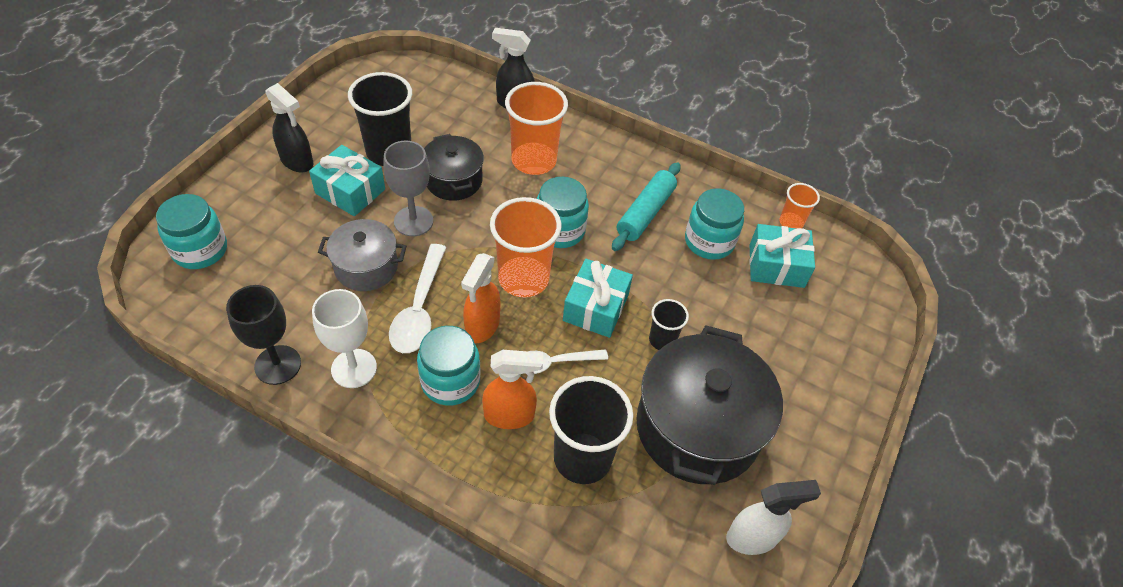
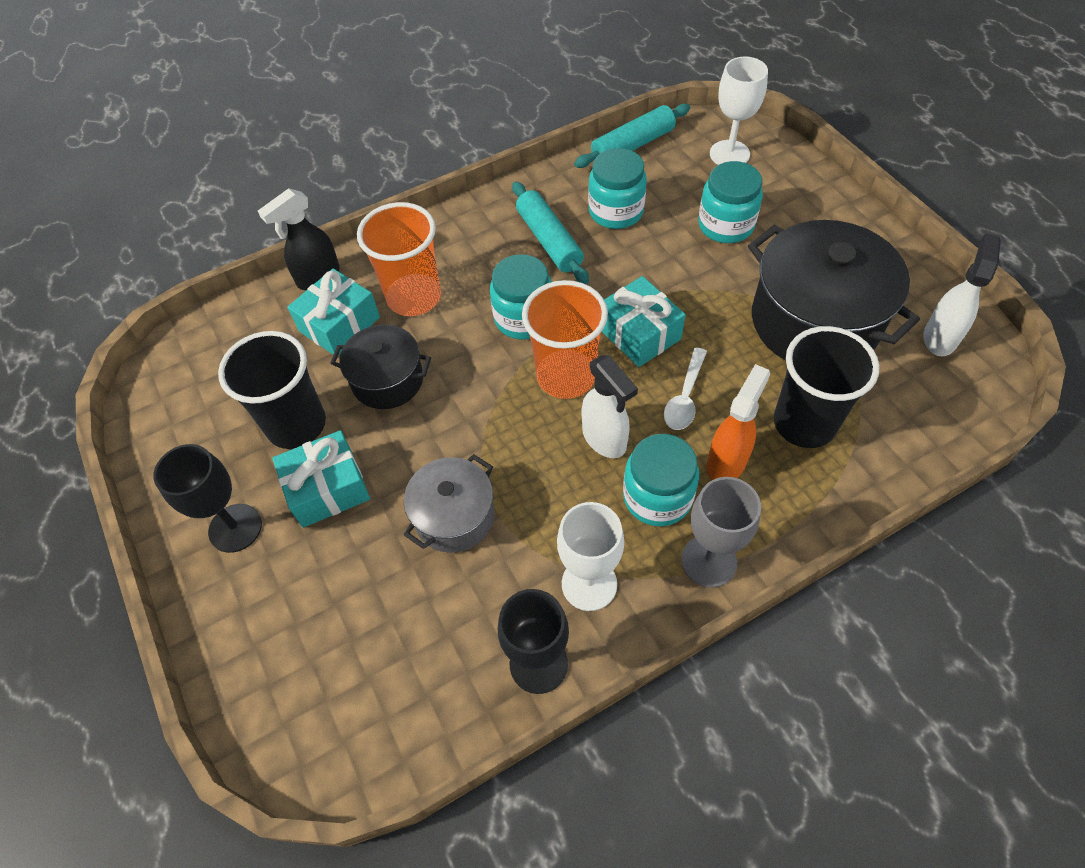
camera: 50 degrees left, 5 degrees up
turquoise jar [156,194,227,269] -> turquoise jar moved to [698,161,763,243]
black spray bottle [265,83,314,172] -> black goblet [153,444,262,553]
grey goblet [383,141,433,236] -> grey goblet moved to [681,477,761,588]
white spoon [389,244,447,353] -> none
orange spray bottle [461,253,500,343] -> white spray bottle [582,355,638,458]
black cup [649,299,689,350] -> none
turquoise gift [749,224,815,288] -> turquoise gift moved to [287,268,380,355]
orange cup [779,183,820,229] -> turquoise rolling pin [574,104,690,168]
none -> white goblet [710,57,768,165]

